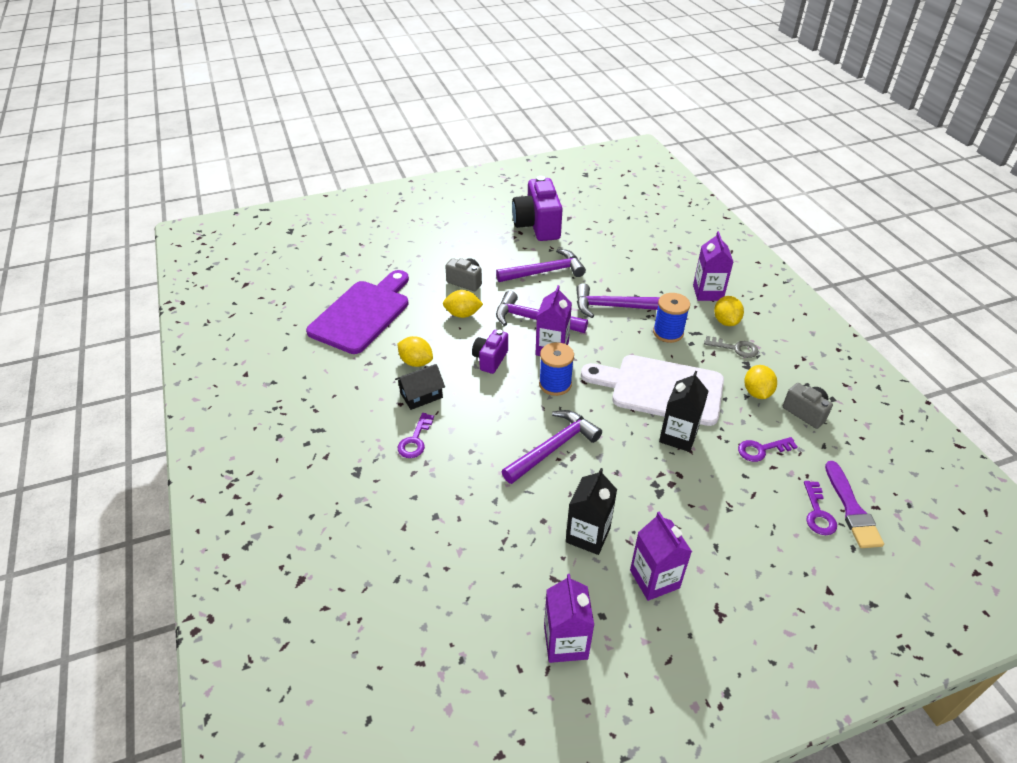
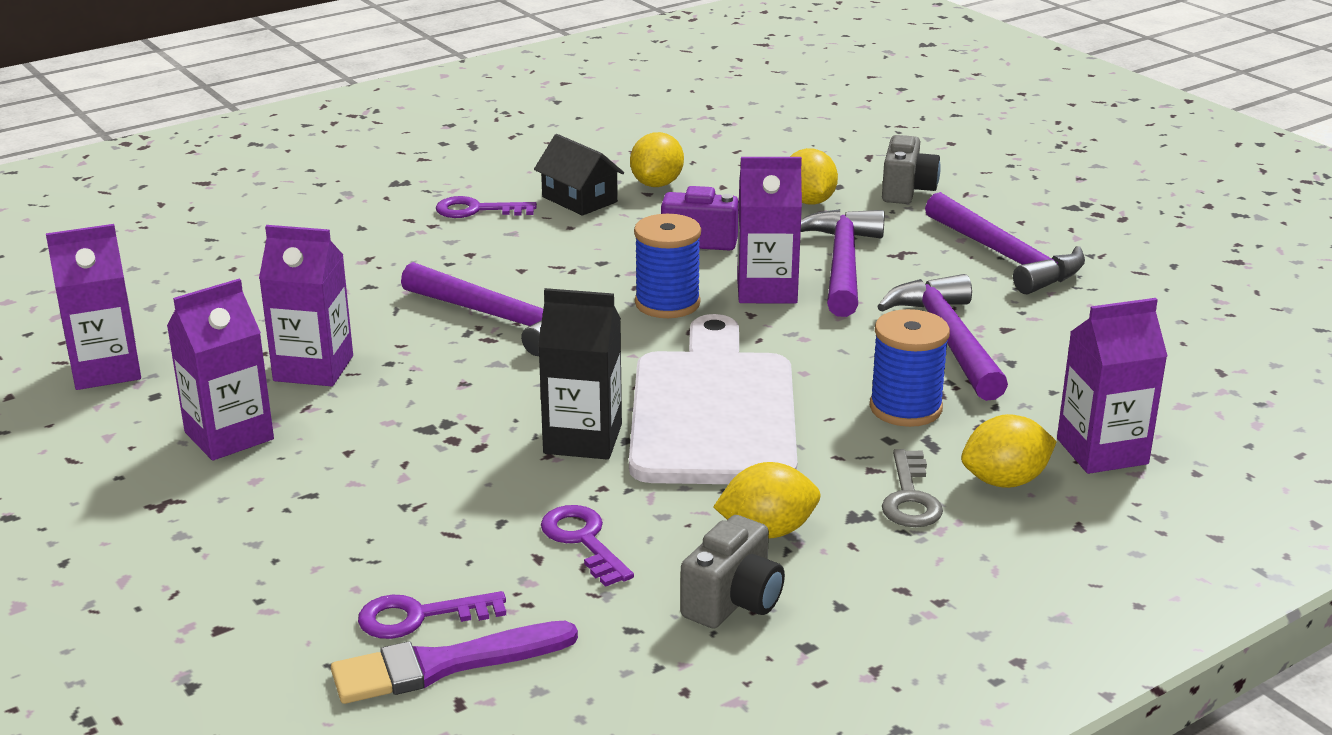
camera: 75 degrees right, 15 degrees down
purple cutting board [306,270,409,354] -> none
purple camera [512,176,563,241] -> none
black carton [566,468,617,555] -> purple carton [259,225,353,386]

